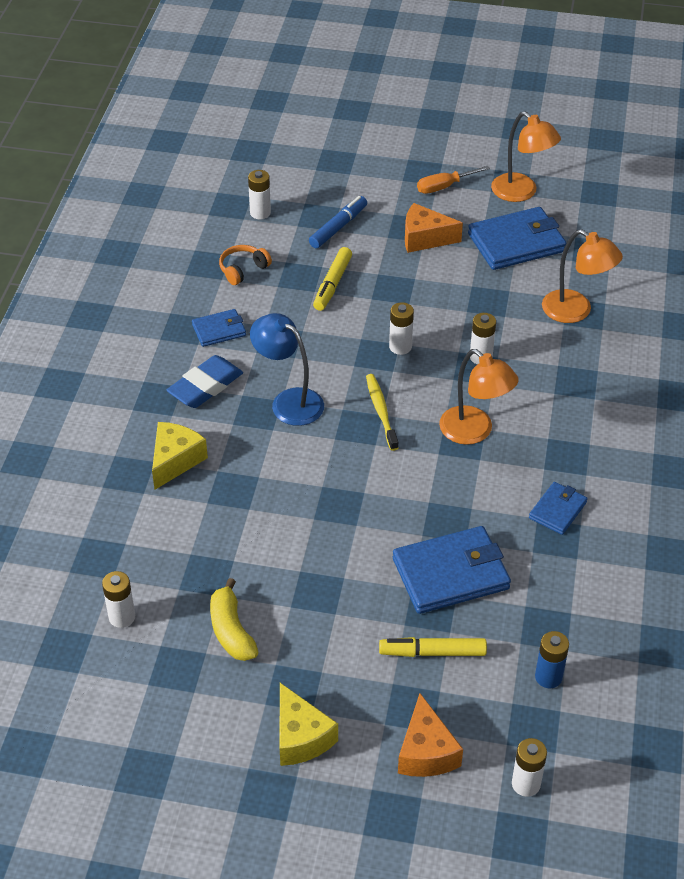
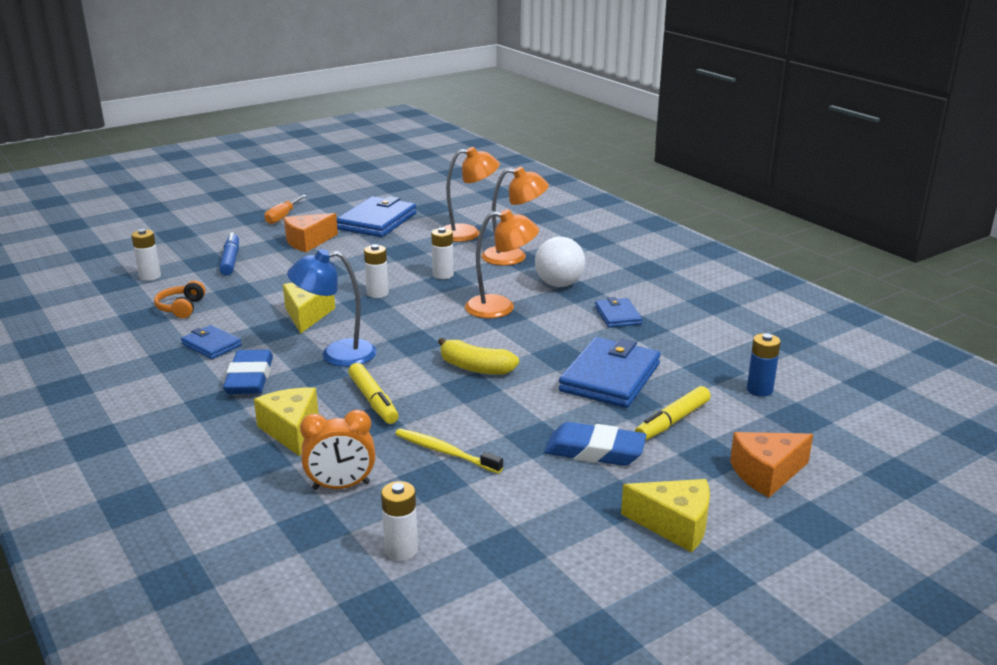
camera: 45 degrees left, 20 degrees down
blue wallet [192,309,246,347] -> blue wallet turned 75 degrees counterclockwise [181,325,242,359]
yellow banana [210,578,258,661] -> yellow banana moved to [438,338,519,375]
yellow marker [313,247,352,311] -> yellow marker moved to [348,363,398,424]
yellow toothbrush [366,374,398,451] -> yellow toothbrush moved to [395,428,503,474]
orange cheese [398,693,463,777] -> orange cheese turned 120 degrees clockwise [730,432,813,497]
orange lamp [491,111,561,202] -> orange lamp moved to [482,167,549,266]
white battery [512,738,547,797] -> none
none -> yellow cheese [283,283,335,334]
none -> orange clock [300,410,375,490]
none -> white ball [535,237,585,287]
none -> blue eraser [545,422,646,466]

